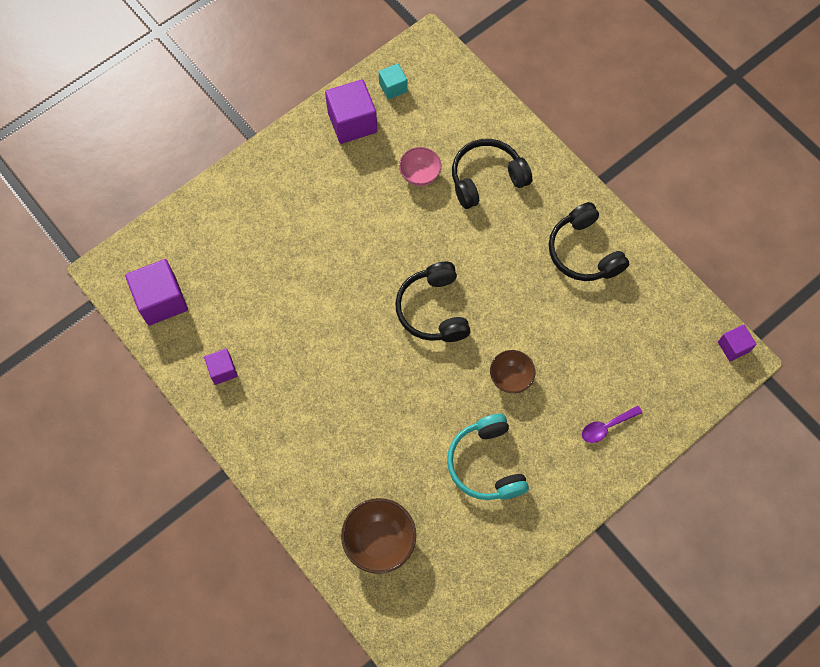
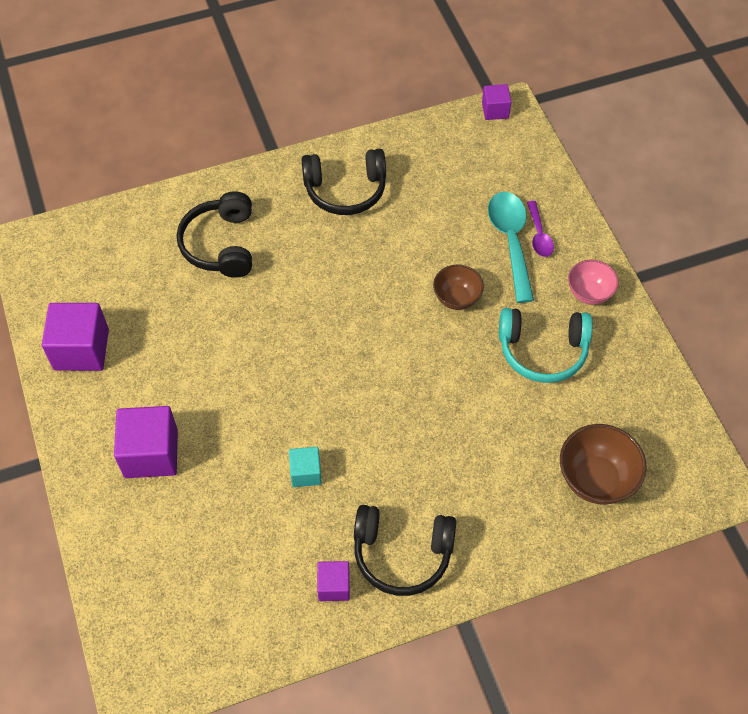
camera: 70 degrees left, 10 degrees down
purple cube [125,259,188,326] -> purple cube moved to [114,406,178,478]
turquoise cube [379,63,407,100] -> turquoise cube moved to [289,447,322,487]
black headphones [395,262,471,342] -> black headphones moved to [354,505,456,596]
pink bowl [399,147,441,186] -> pink bowl moved to [568,260,619,305]
none -> turquoise spoon [488,192,534,303]

